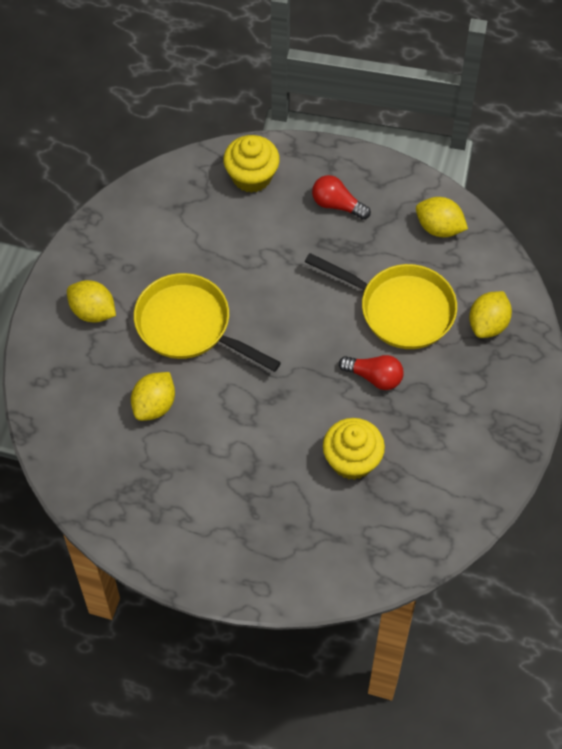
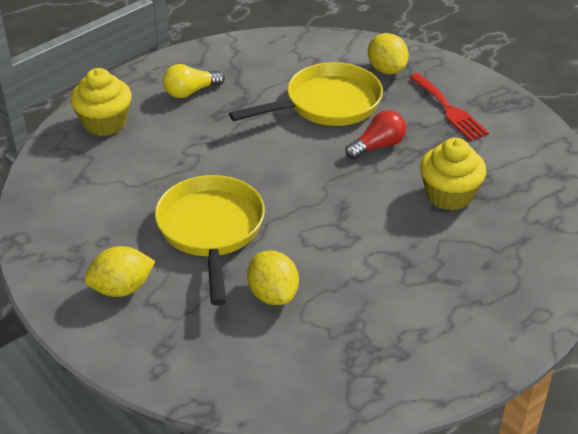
camera: 55 degrees left, 20 degrees down
yellow pan [134,273,281,372] -> yellow pan turned 105 degrees clockwise [155,175,265,305]
red light bulb [312,175,371,220] -> yellow light bulb [163,64,225,98]
yellow lemon [416,197,468,237] -> none
none -> red fork [409,73,489,141]

